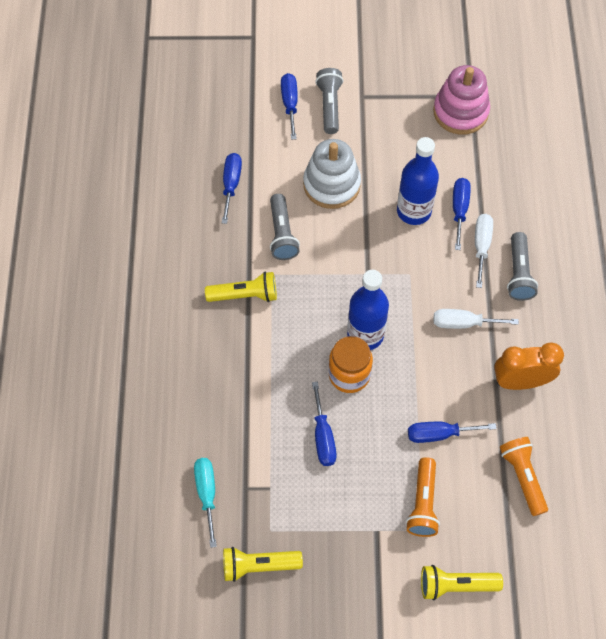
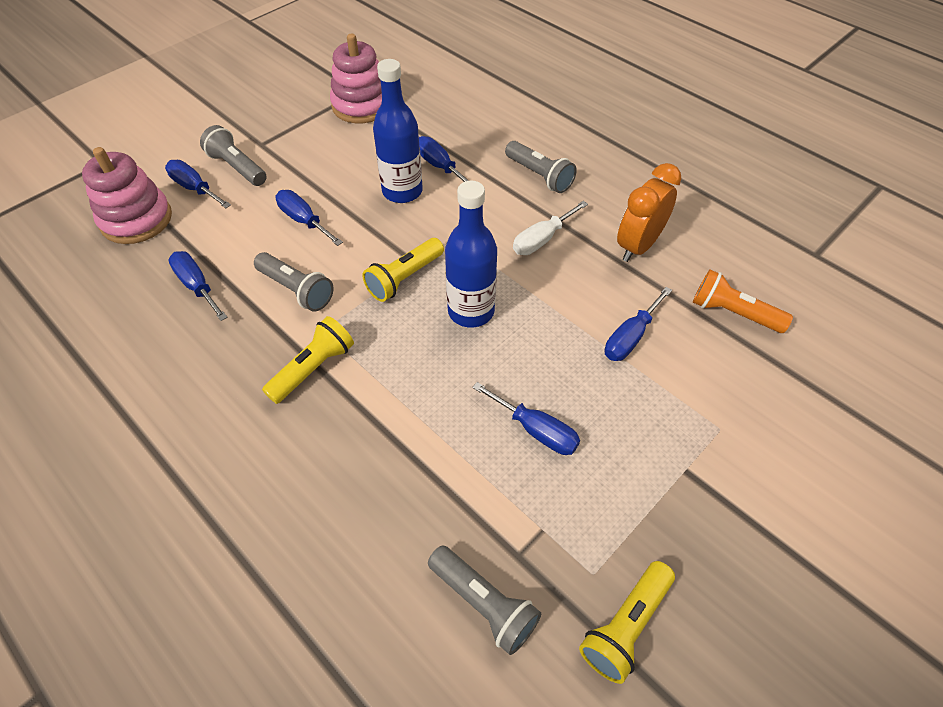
camera: 45 degrees left, 10 degrees down
turquoise screwdriver [194,458,217,548] -> grey flashlight [428,545,541,655]
white stacking toy [303,139,361,209] -> blue screwdriver [275,190,343,246]
orange jar [329,336,373,393] -> none
orange flashlight [406,457,440,537] -> none
yellow flashlight [421,565,503,600] -> yellow flashlight moved to [362,238,444,302]
white screwdriver [475,214,493,288] -> none
none -> pink stacking toy [82,147,172,244]

